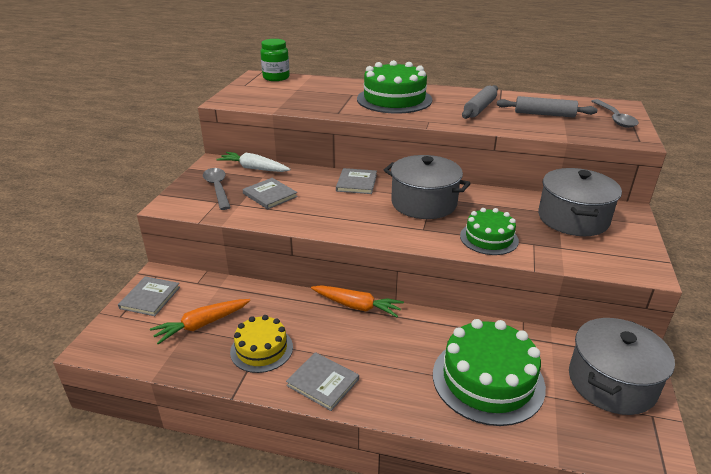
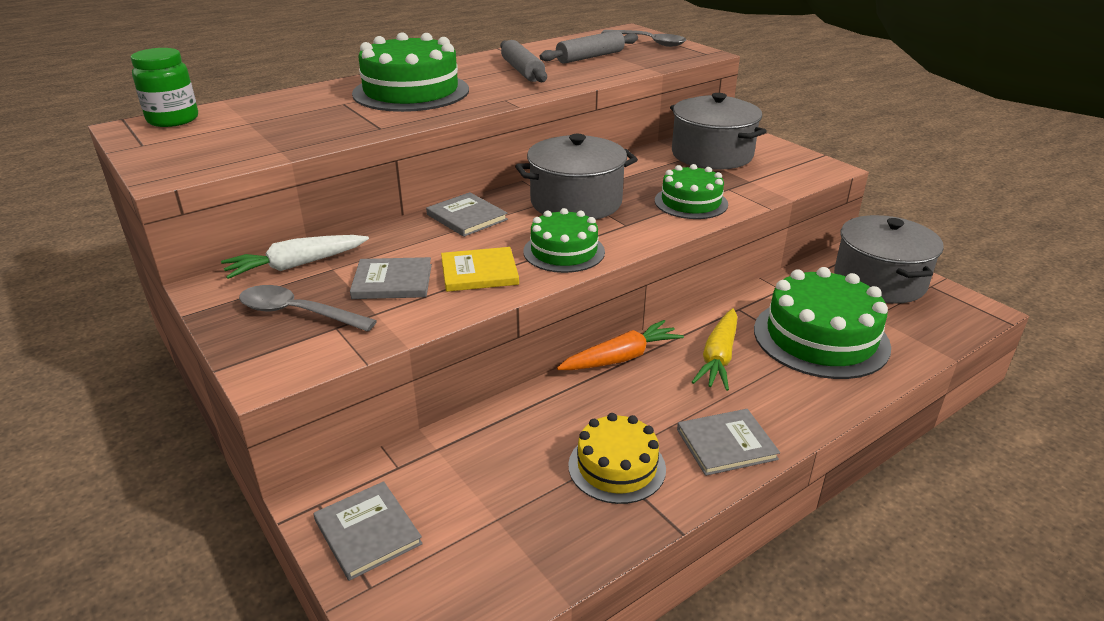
camera: 50 degrees left, 0 degrees up
orange carrot [150,299,250,344] -> none
none -> yellow book [441,247,519,292]
none -> green cake [523,208,605,273]
none -> yellow carrot [692,308,738,391]

